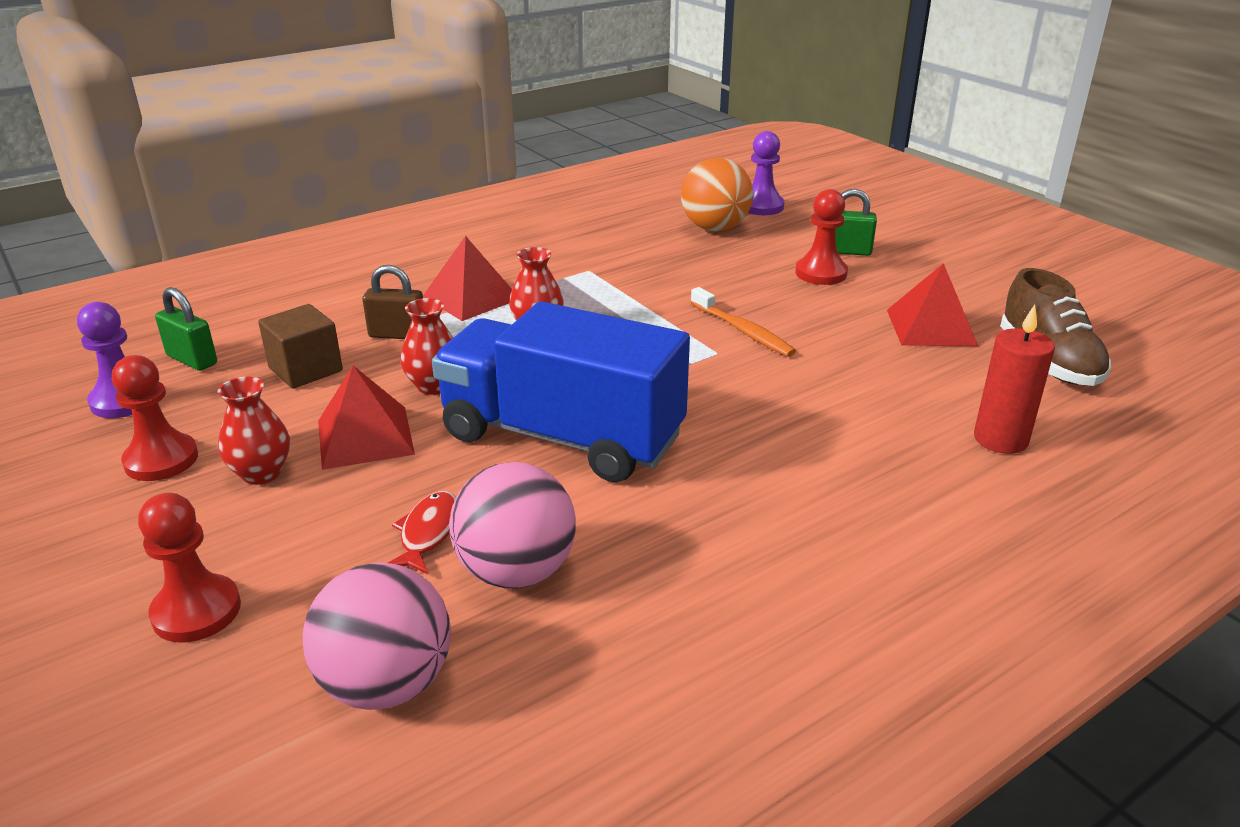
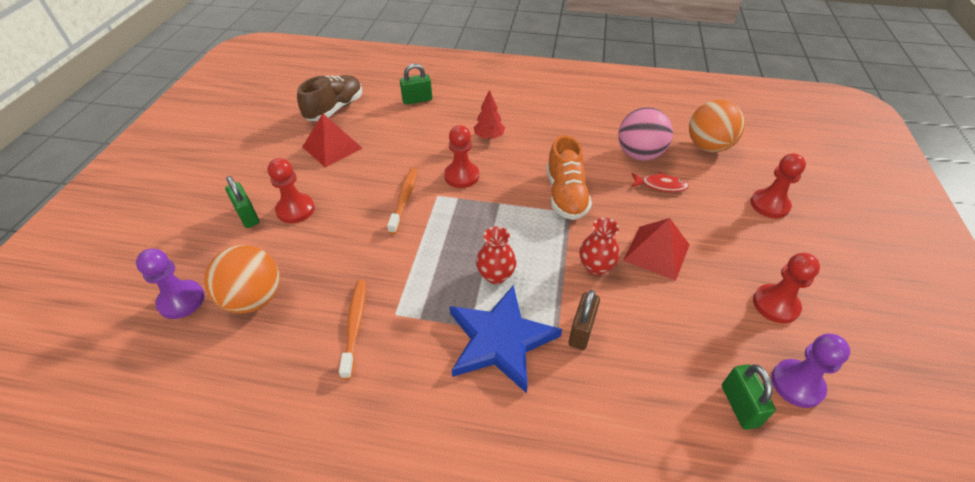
camera: 135 degrees left, 15 degrees up
red vase [218,377,290,485] -> none
brown cube [258,304,343,389] -> none
pink ball [303,562,450,710] -> orange ball [689,100,745,152]
brown padlock [362,265,423,339] -> brown padlock turned 60 degrees clockwise [569,290,600,350]
red fish [388,491,456,574] -> red fish turned 135 degrees counterclockwise [631,172,689,192]
red pyramid [423,236,512,321] -> blue star [449,285,562,393]
blue truck [432,301,690,482] -> orange shoe [546,135,592,220]
red candle [974,305,1055,454] -> green padlock [400,64,432,105]
none -> orange toothbrush [339,280,366,379]
none -> red pawn [444,125,479,188]
none -> red tree [473,90,505,139]

